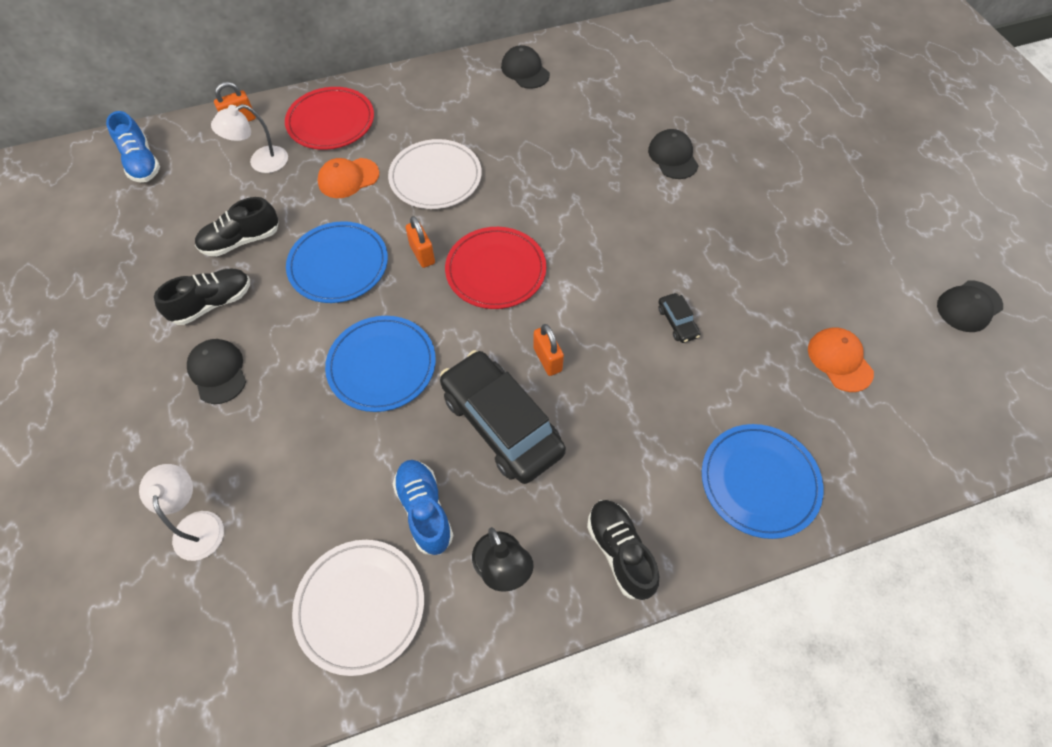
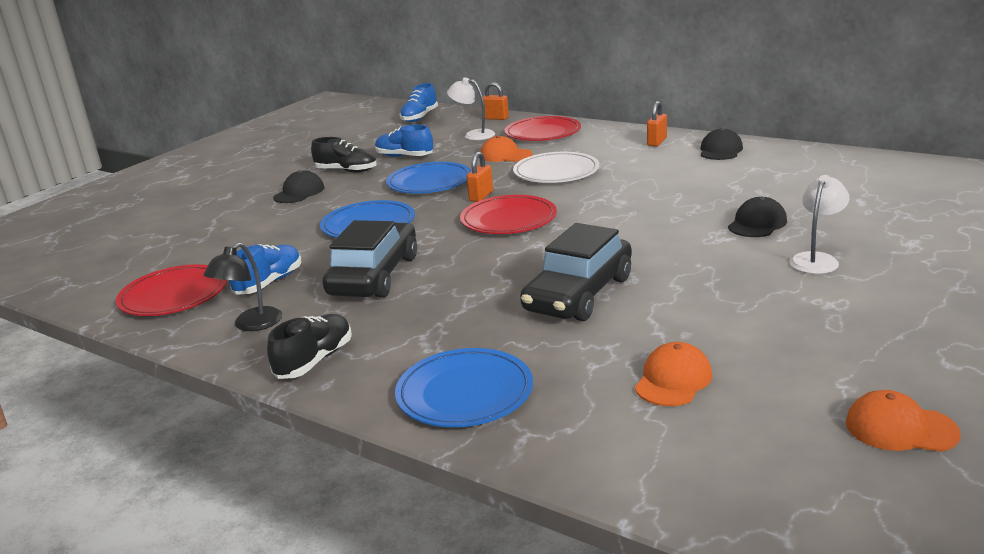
camera: 55 degrees right, 35 degrees down
white lamp [139,464,224,561] -> white lamp moved to [789,175,850,274]
black shoe [195,197,279,257] -> blue shoe [375,125,433,157]
white plate [292,540,424,676] -> red plate [116,264,227,316]
orange padlock [533,324,564,376] -> orange padlock moved to [647,101,667,146]
black car [658,293,700,343] -> black car [520,223,632,321], size x2.41
black cap [937,280,1003,332] -> orange cap [846,390,961,452]

